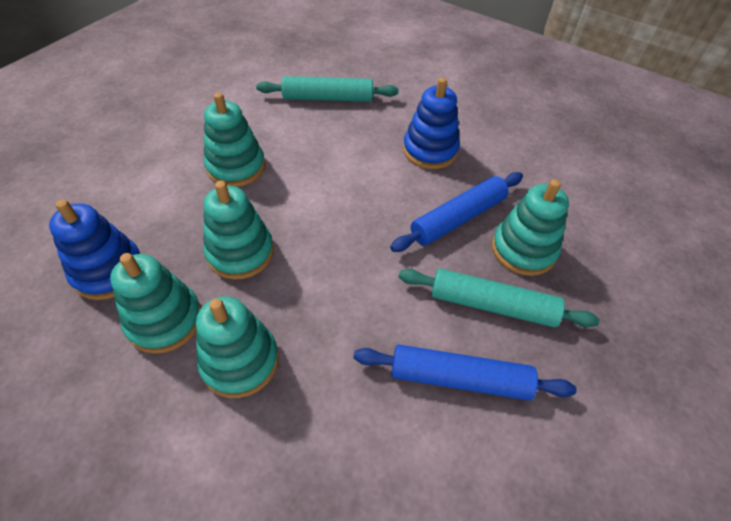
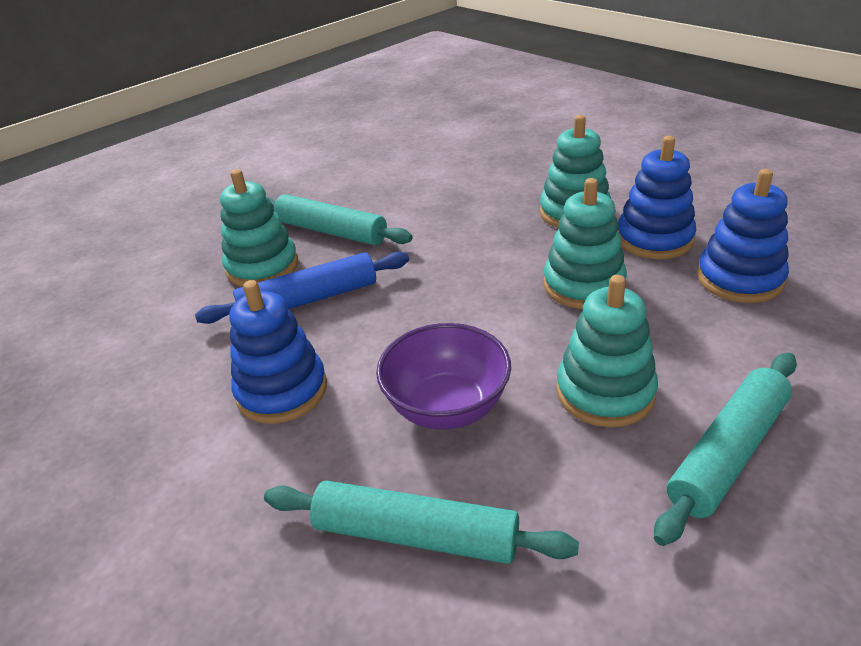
camera: 160 degrees left, 15 degrees down
turquoise stacking toy [110,253,201,354] -> blue stacking toy [618,136,696,259]
blue rolling pin [353,345,577,401] -> none
none -> purple bowl [376,323,511,430]
none -> turquoise rolling pin [654,353,797,546]

